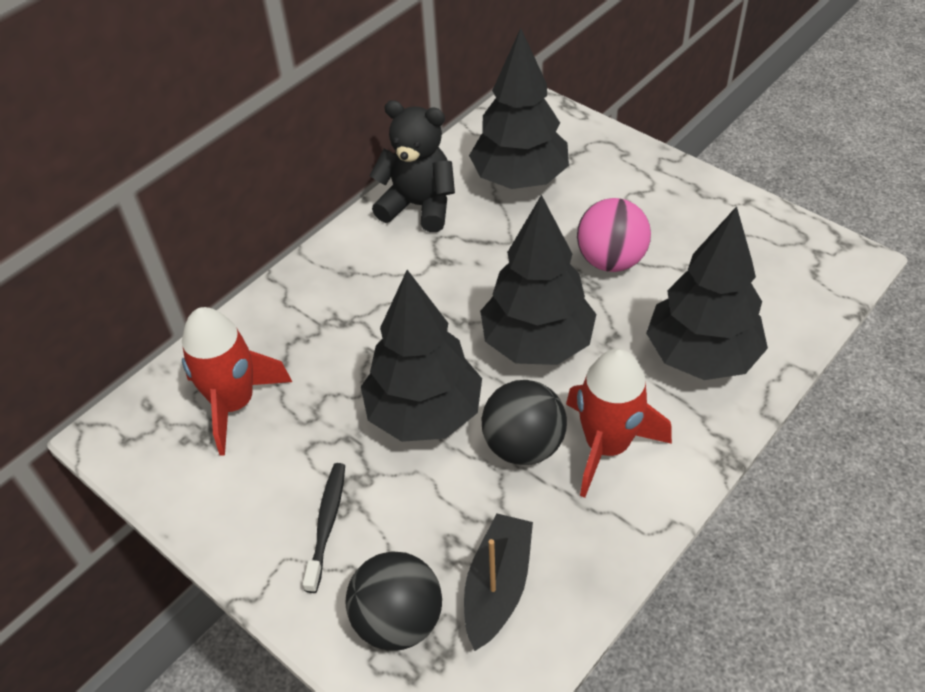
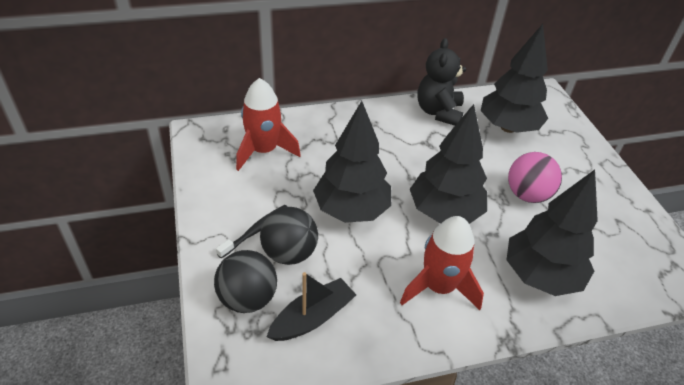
camera: 30 degrees right, 5 degrees down
black teddy bear [369,100,455,232] -> black teddy bear turned 135 degrees counterclockwise [417,38,466,126]
black ball [481,380,567,465] -> black ball moved to [260,207,318,265]

